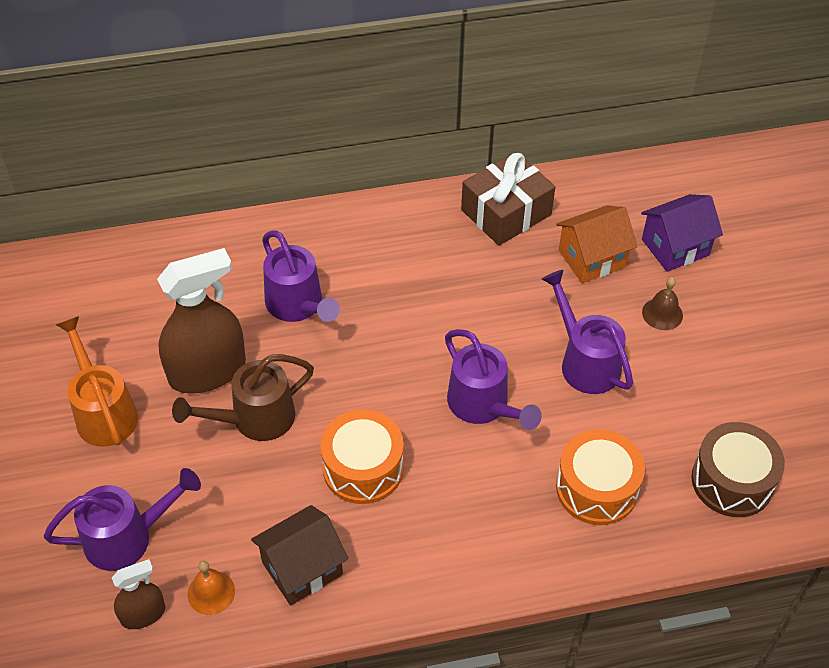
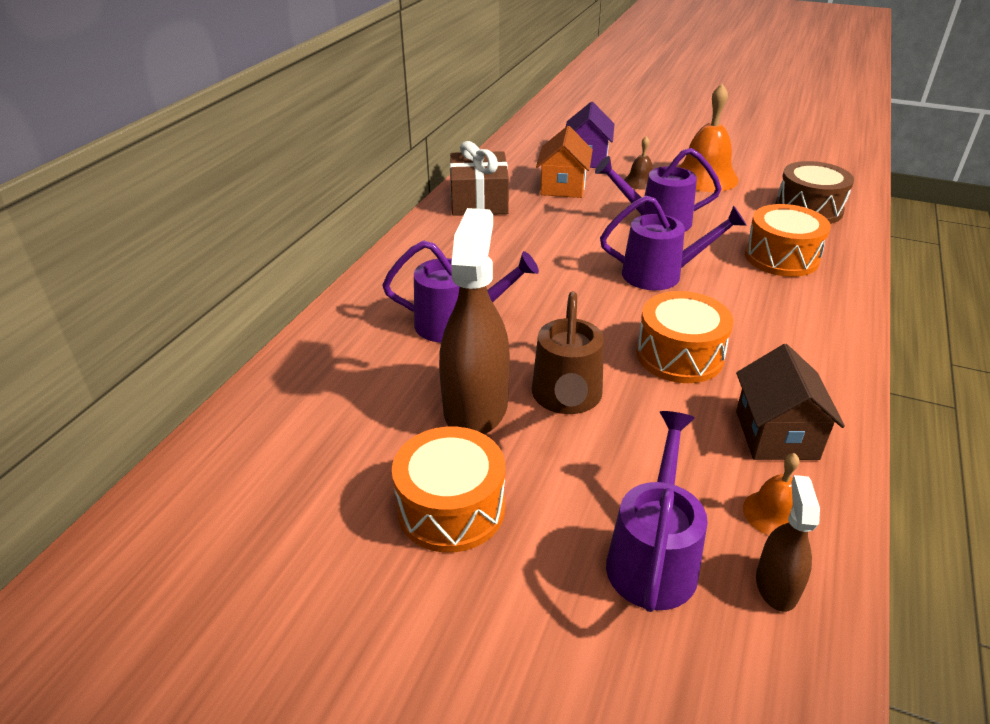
camera: 55 degrees left, 15 degrees down
orange watering can [56,316,138,447] -> orange drum [392,427,505,553]
none -> orange bell [679,84,738,192]

